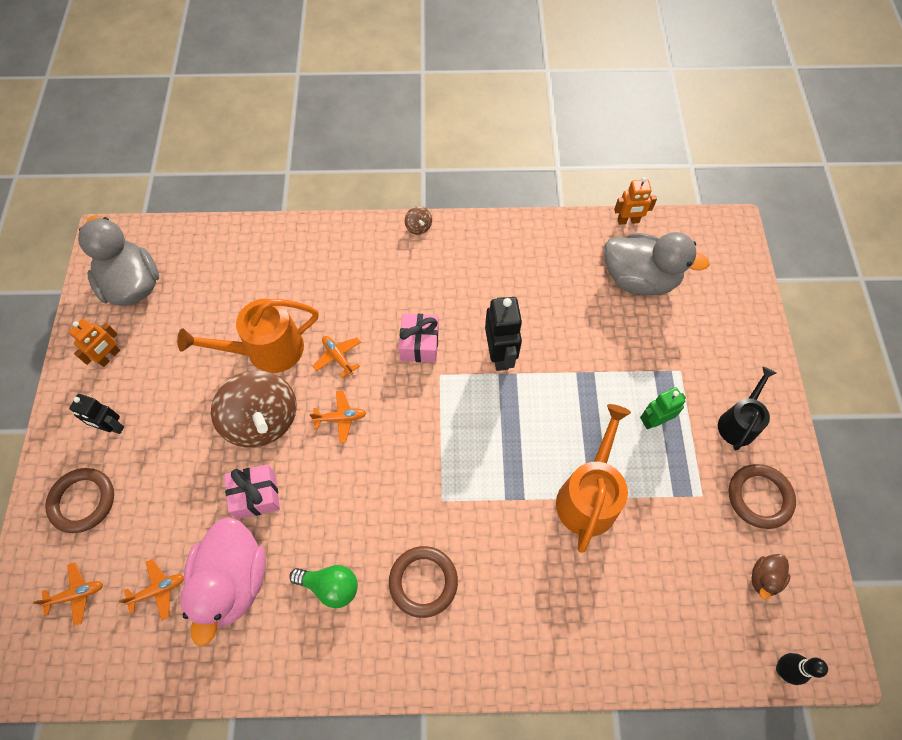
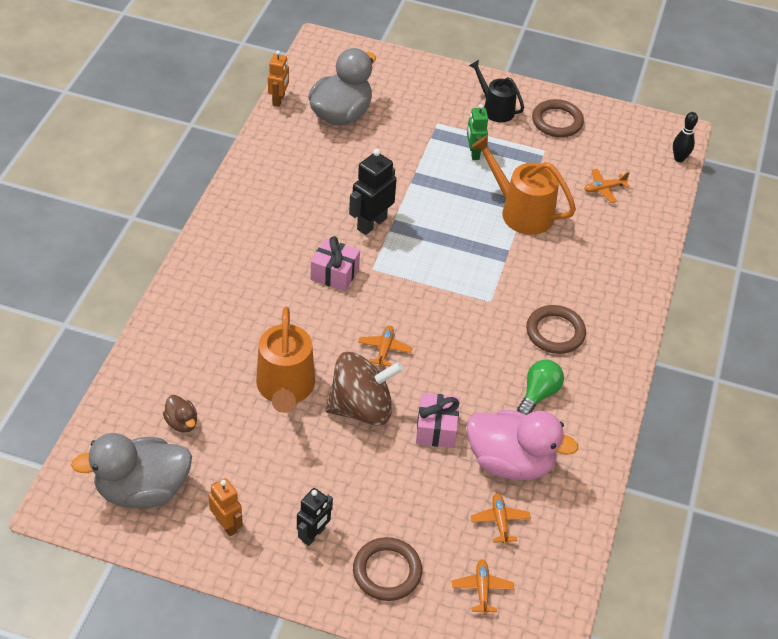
camera: 75 degrees left, 15 degrees down
orange plane [313,336,361,378] -> orange plane moved to [584,169,630,203]
brown spinning top [405,206,432,235] -> none
black robot [485,297,522,371] -> black robot turned 60 degrees counterclockwise [349,148,397,235]
brown duck [751,554,791,600] -> brown duck moved to [163,395,197,433]

